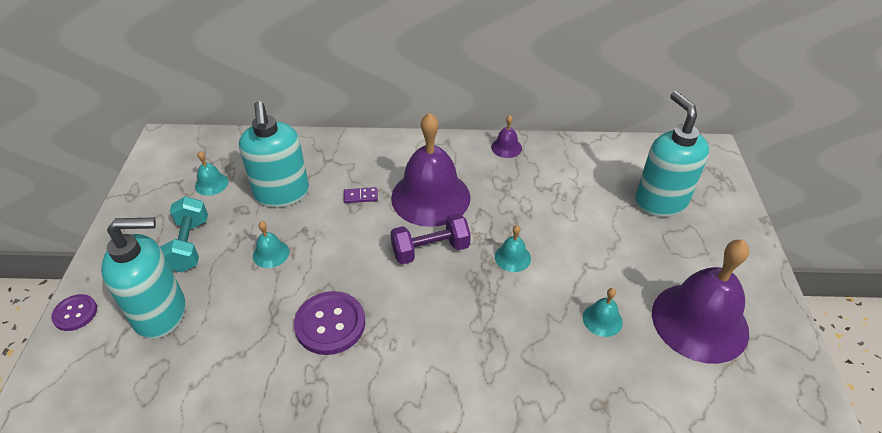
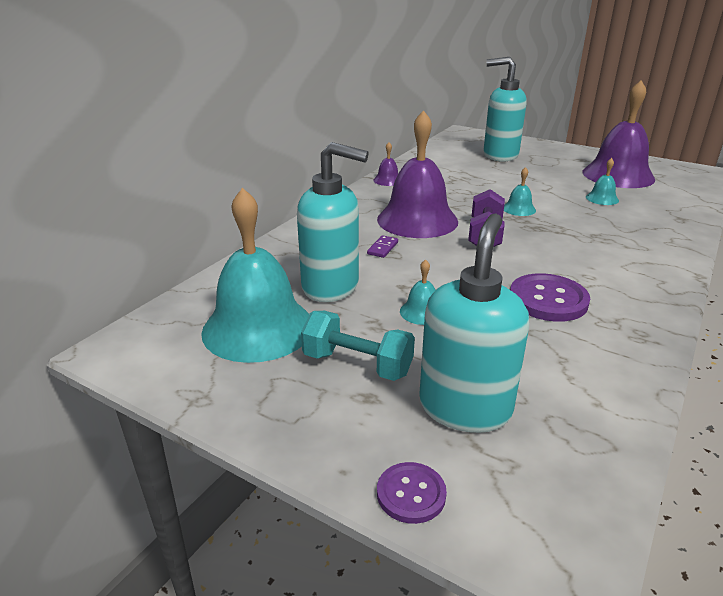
camera: 60 degrees left, 15 degrees down
turquoise bell [195,151,228,196] -> turquoise bell [201,188,309,363], size x2.38

